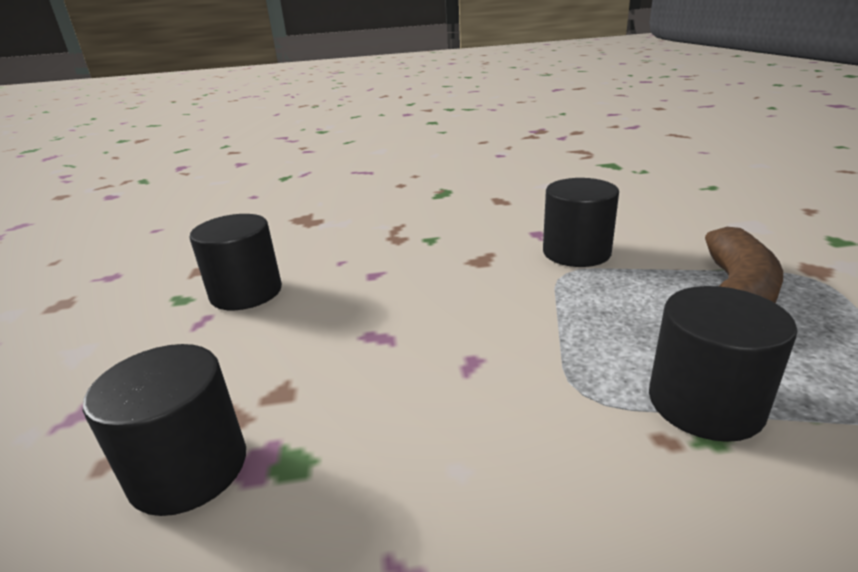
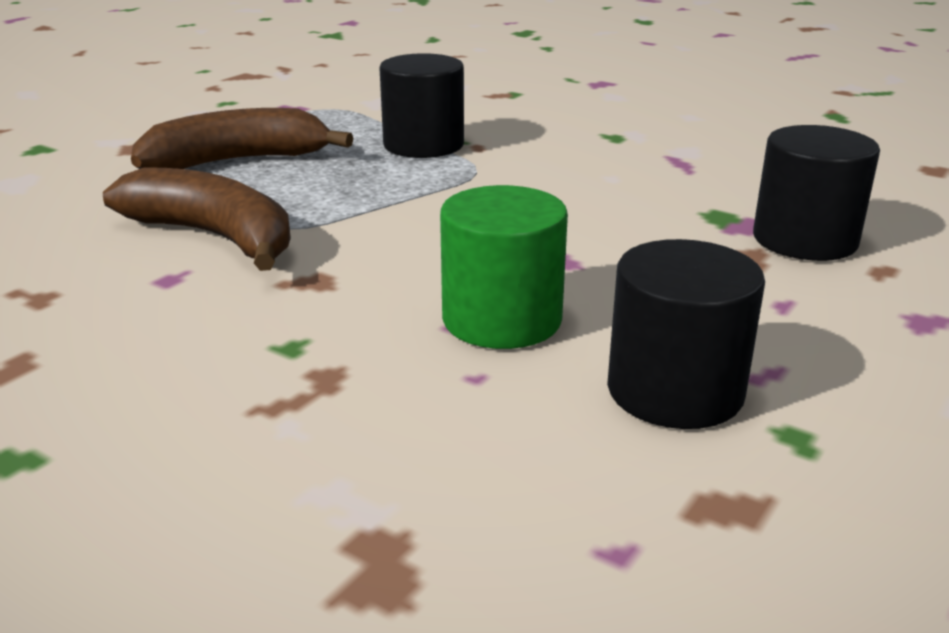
camera: 140 degrees left, 0 degrees up
black cylinder [543,178,619,267] -> brown banana [103,167,291,271]
none -> green cylinder [440,185,568,349]

